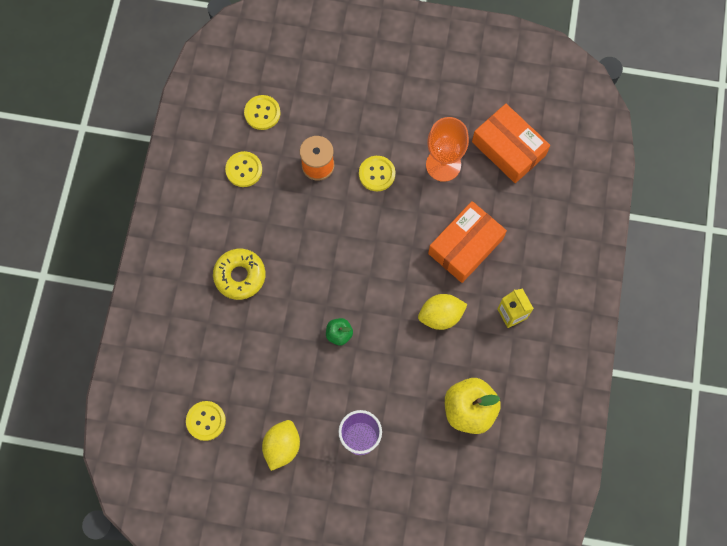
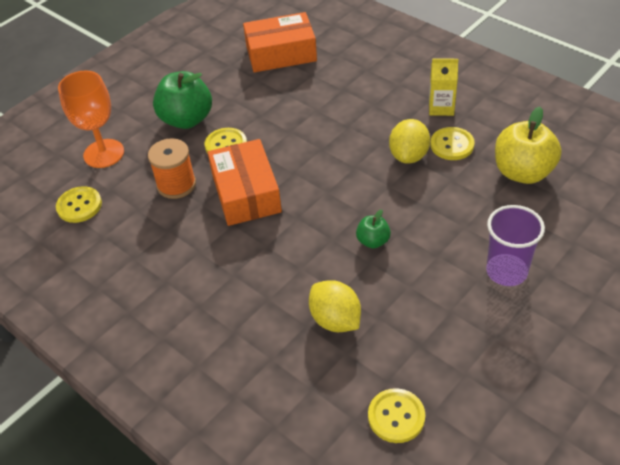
camera: 55 degrees left, 25 degrees down
yellow donut [213,249,265,300] -> none
yellow button [225,151,262,187] -> yellow button moved to [430,127,475,160]
yellow lemon [262,420,300,471] -> yellow lemon moved to [309,280,361,332]
orange goblet [426,117,469,182] -> orange goblet moved to [58,70,124,168]
orange box [428,201,507,283] -> orange box moved to [208,139,282,226]
none -> green apple [153,71,212,129]

